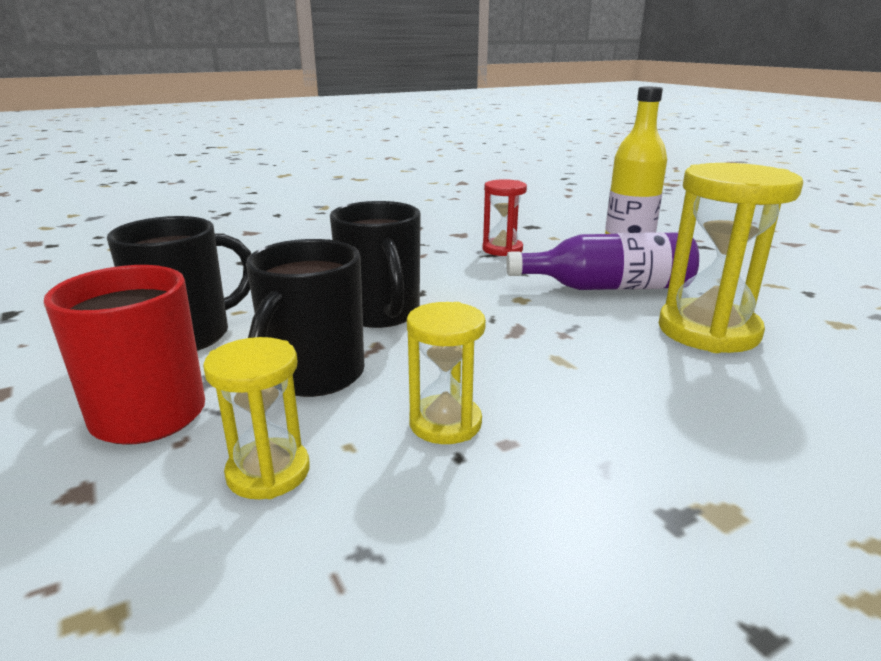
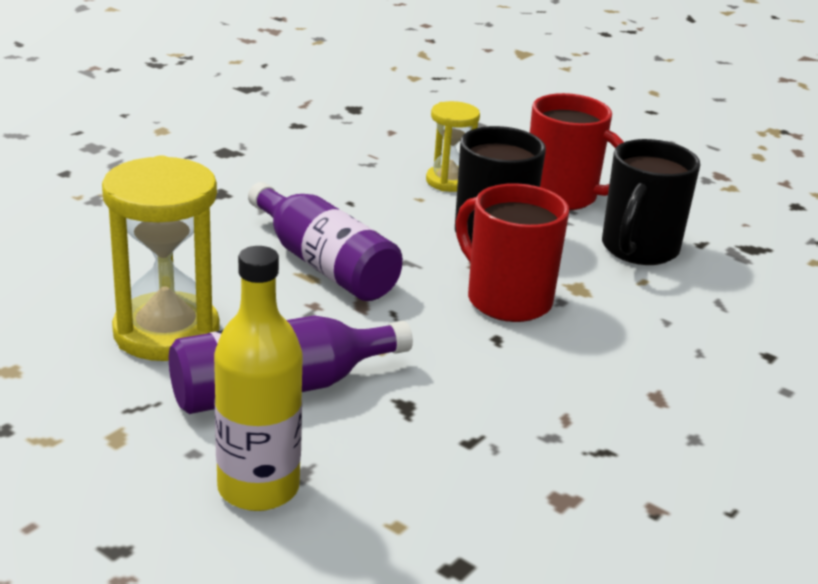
camera: 155 degrees right, 5 degrees up
black mug [330,201,421,328] -> red mug [456,183,569,322]
yellow hourglass [407,302,486,444] -> none
red hourglass [482,179,527,256] -> none
none -> purple bottle [248,182,403,301]

